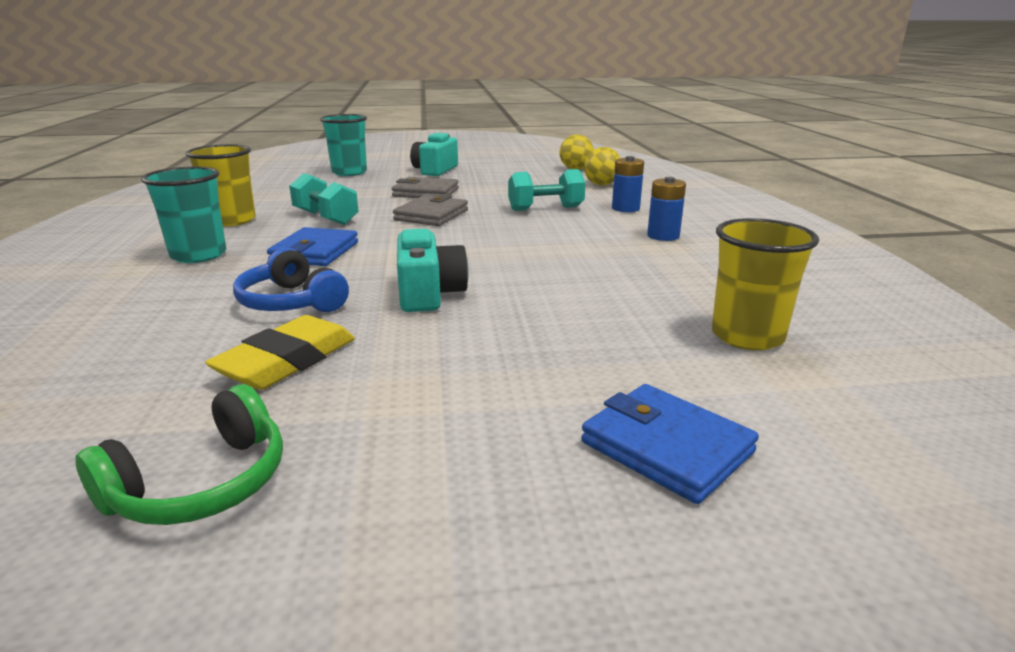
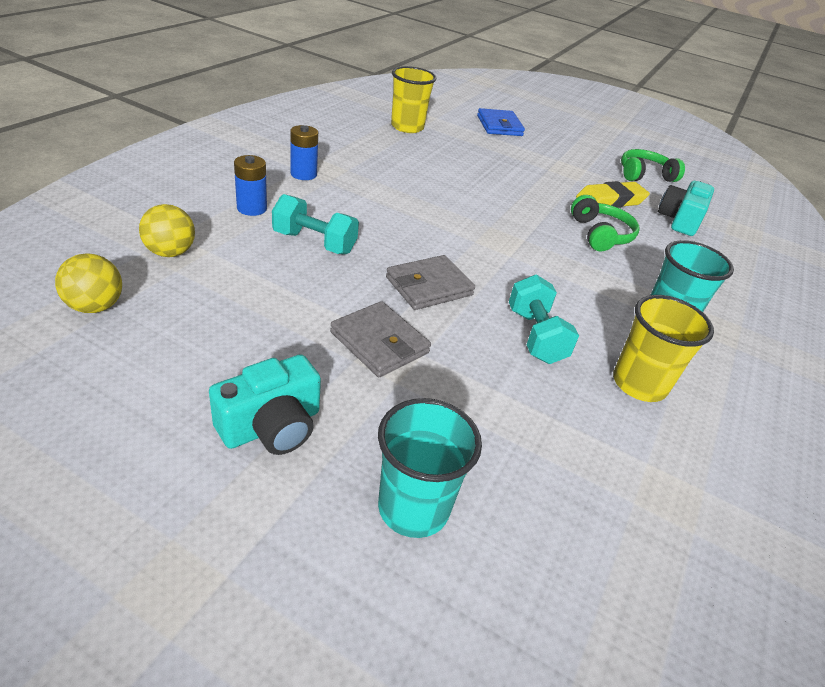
camera: 150 degrees left, 15 degrees up
blue headphones [233,248,349,312] -> green headphones [571,195,639,251]
blue wallet [267,227,358,266] -> none
turquoise camera [397,229,469,312] -> turquoise camera moved to [658,180,714,236]

